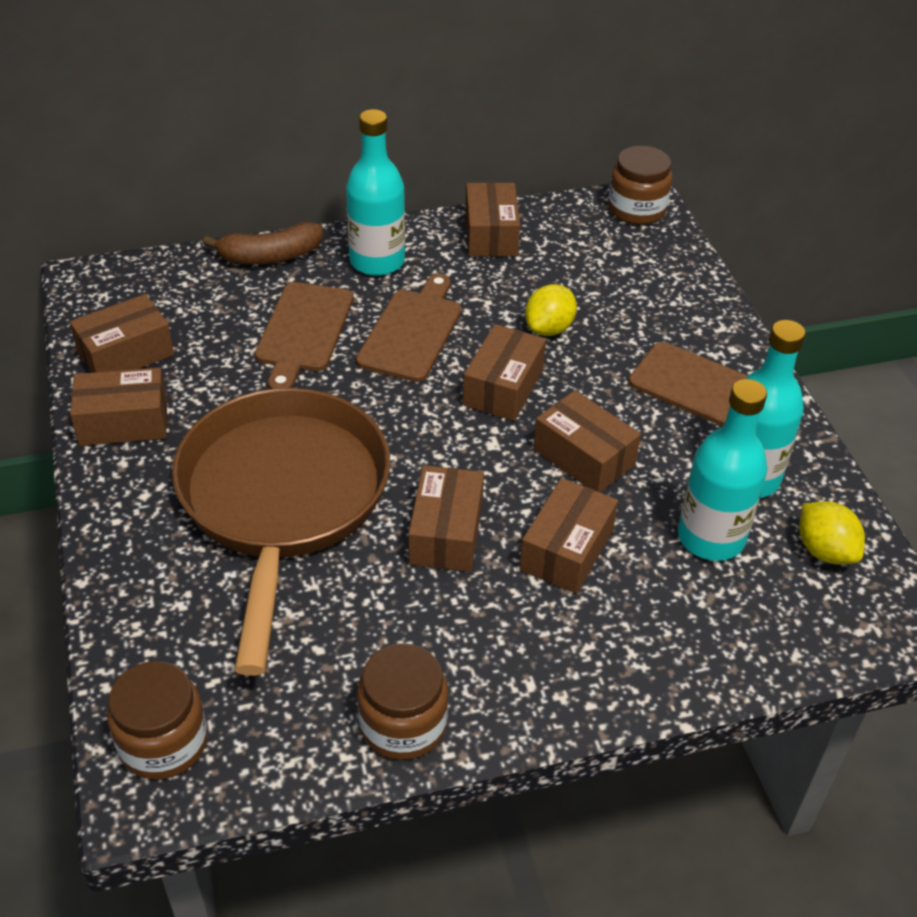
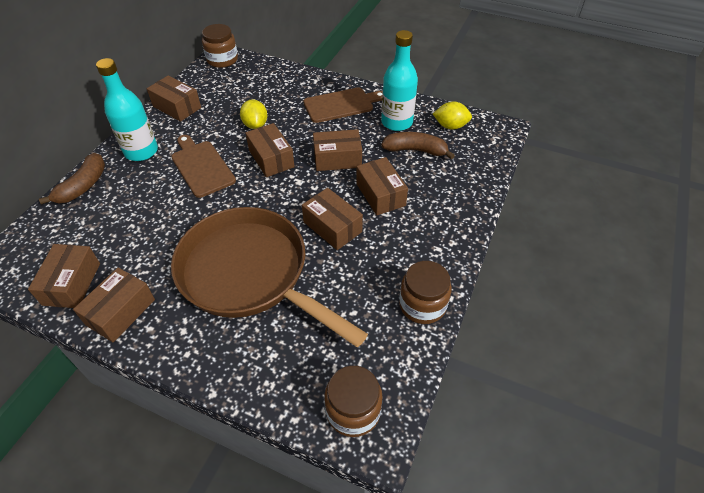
camera: 50 degrees left, 5 degrees up
brown cutting board [255,282,354,389] -> none
turquoise bottle [678,379,767,561] -> brown banana [381,132,455,159]

